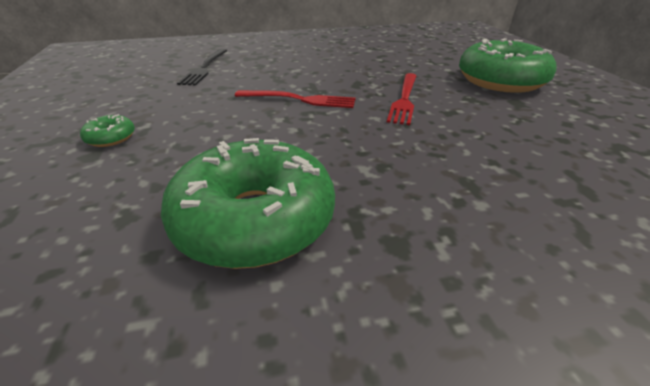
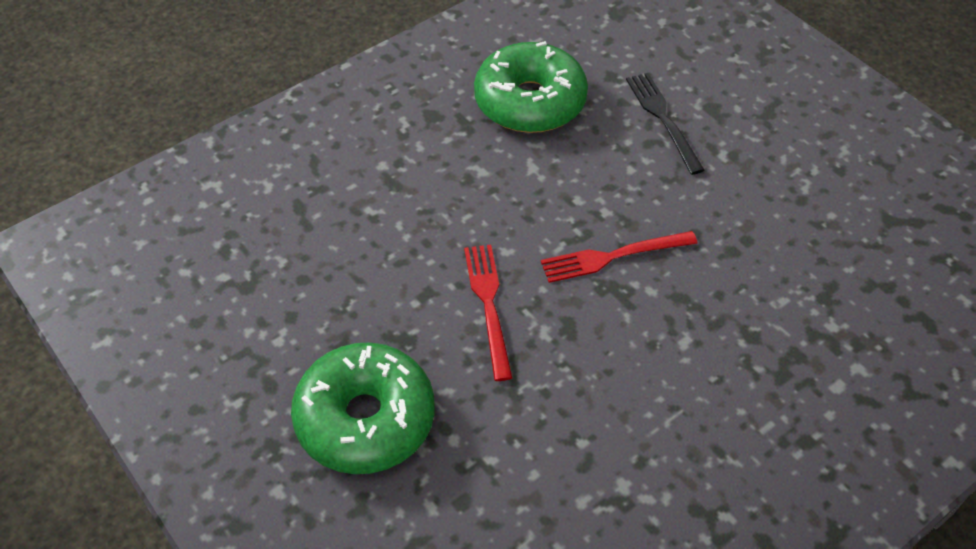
camera: 155 degrees right, 15 degrees up
green donut [80,114,135,147] -> none
black fork [177,49,227,86] -> black fork moved to [626,73,704,175]

